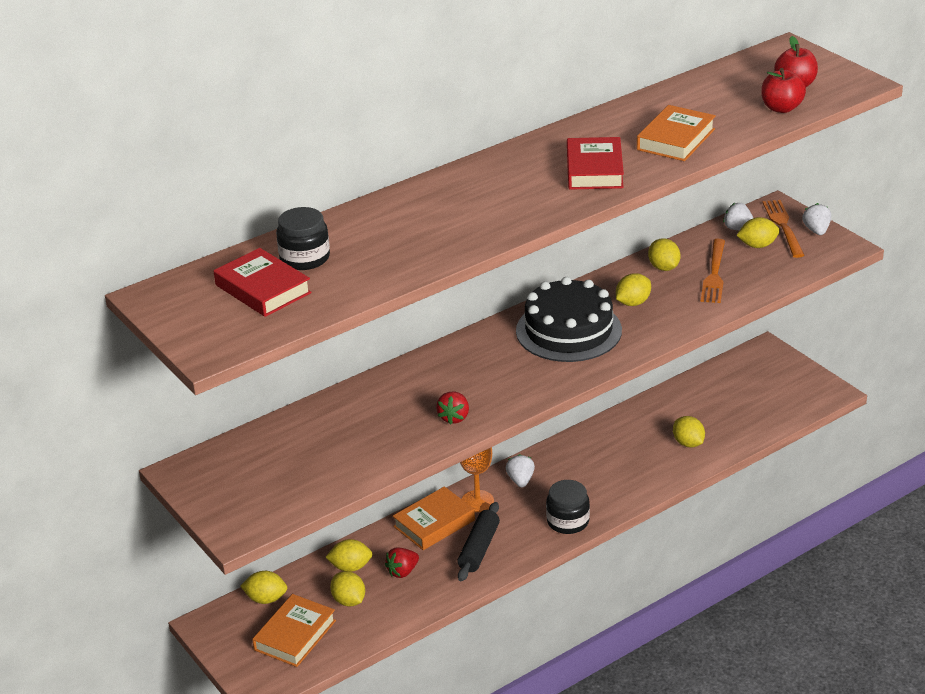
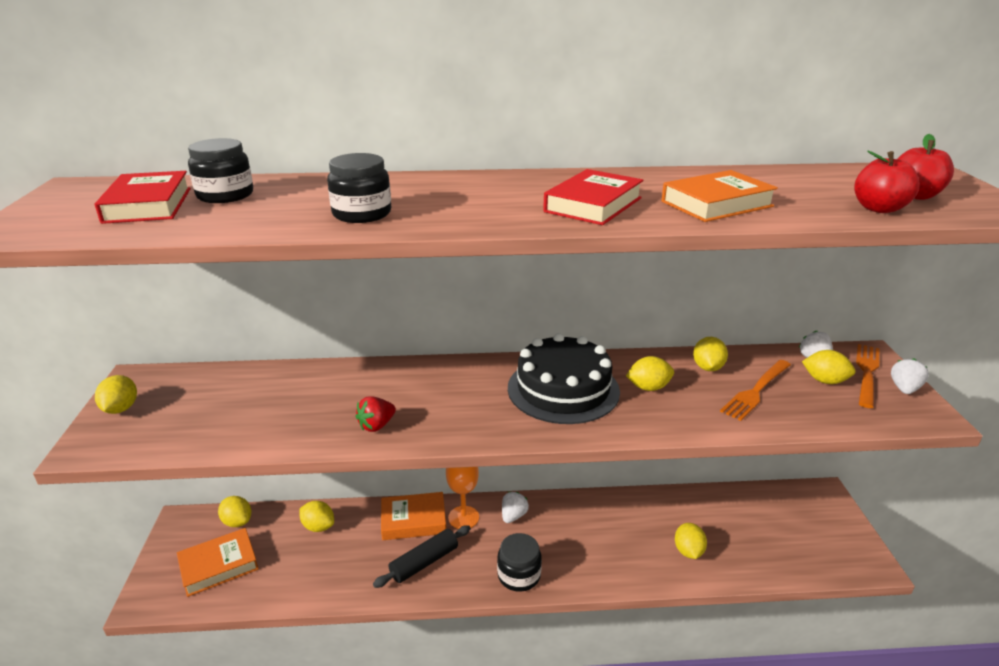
camera: 30 degrees right, 5 degrees down
yellow lemon [330,571,365,607] -> yellow lemon moved to [95,375,137,414]
red strawberry [385,547,419,578] -> none
none -> black jar [327,153,391,223]

